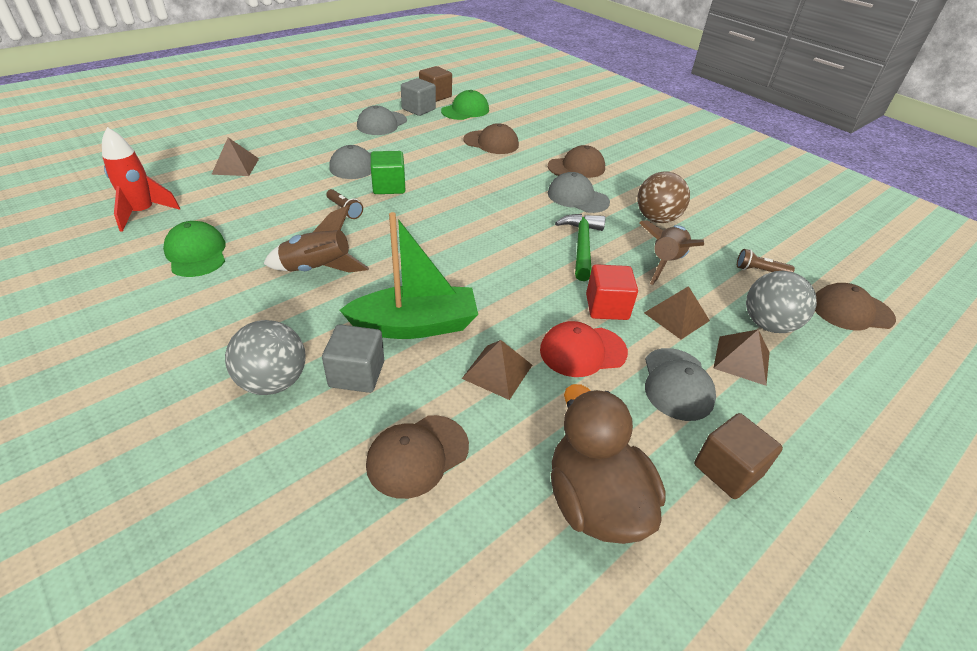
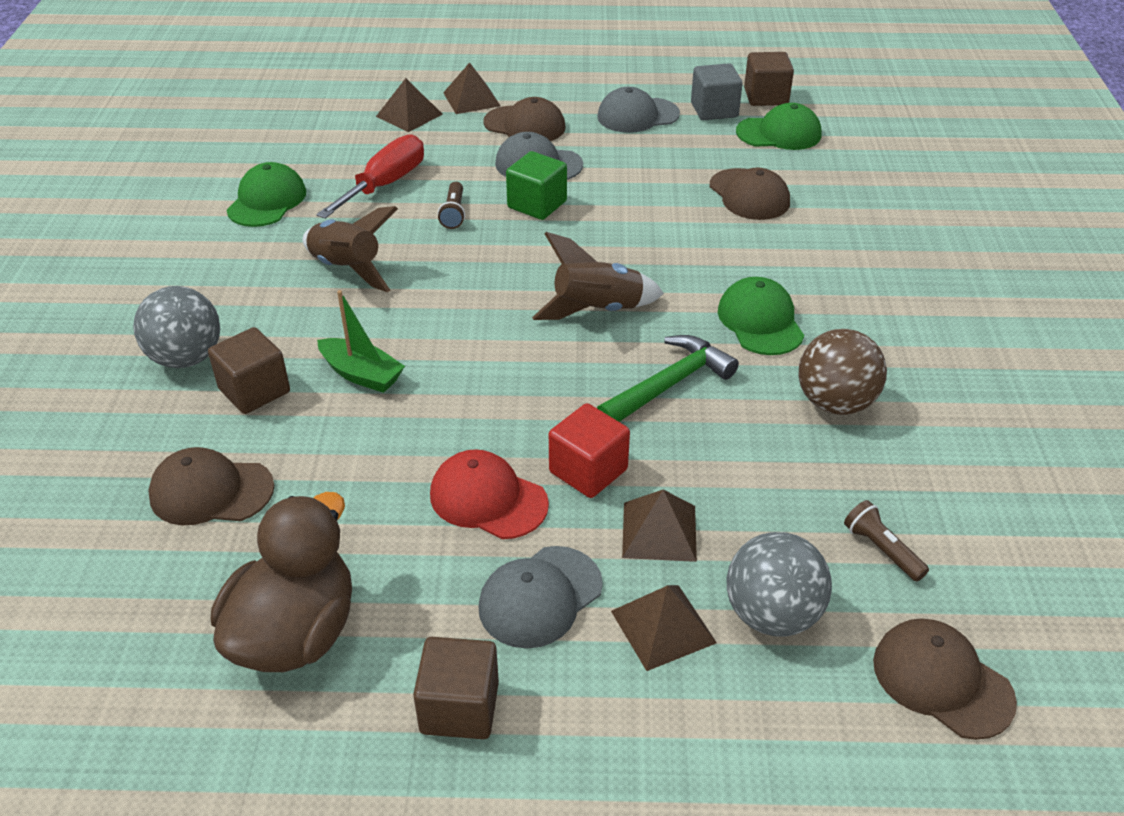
camera: 45 degrees right, 0 degrees up
red rocket [102,127,180,232] -> none
grey cube [322,324,384,393] -> brown cube [208,327,290,414]
green boat [339,212,478,339] -> green boat [317,290,405,393], size x0.60
brown pyramid [462,340,532,400] -> brown pyramid moved to [443,62,501,114]
brown cap [548,145,605,178] -> brown cap moved to [483,97,565,141]
grey cap [548,172,610,213] -> green cap [718,277,804,355]
brown rocket [640,220,704,285] -> brown rocket moved to [532,232,664,320]
none -> red screwdriver [316,134,424,219]

